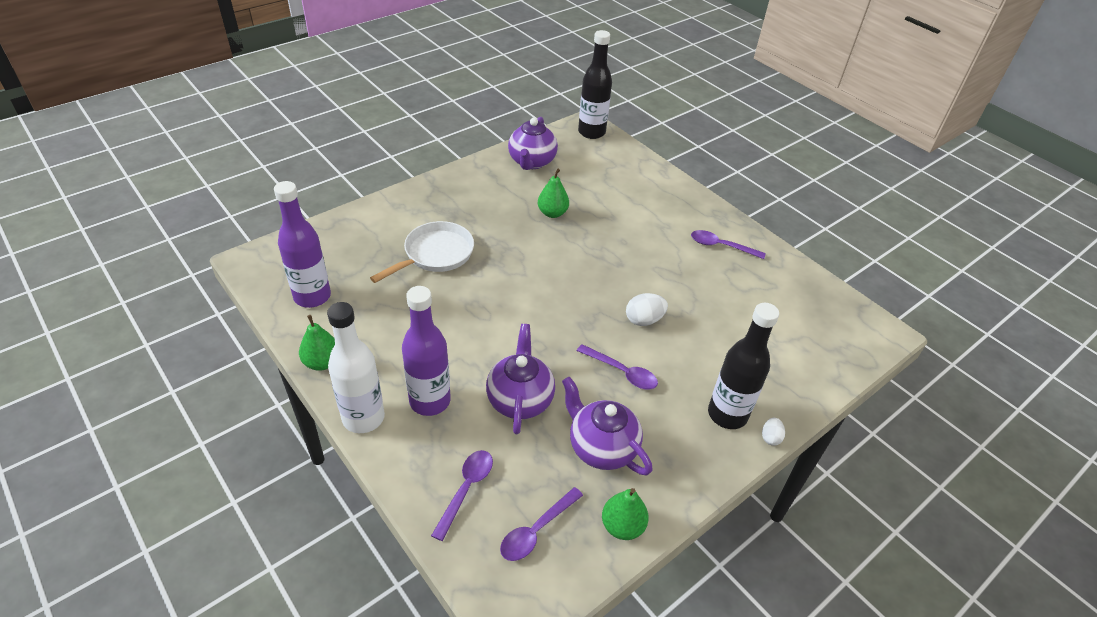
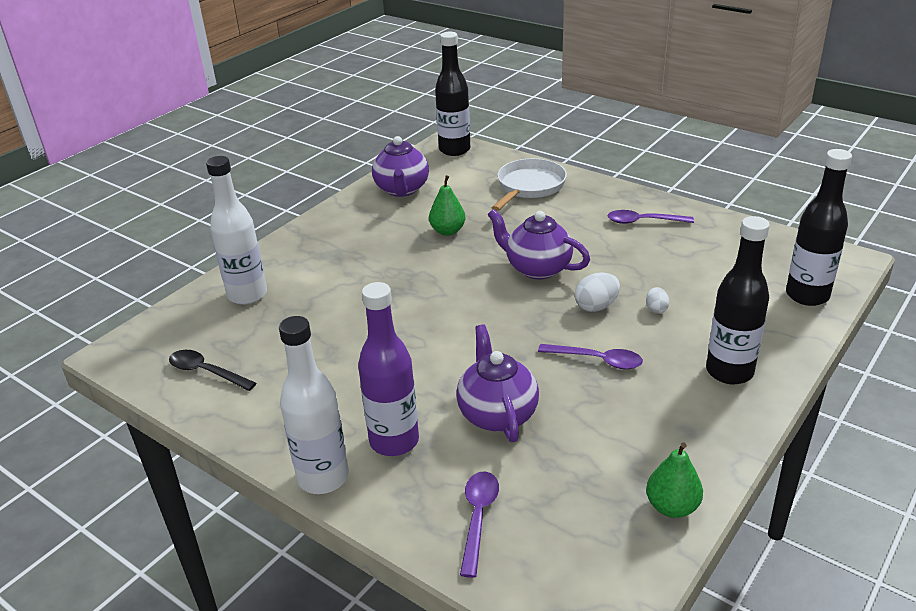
camera: 10 degrees left, 10 degrees down
purple bottle [274,181,331,308] -> black spoon [169,350,256,391]
green pear [299,315,335,371] -> none
white pan [370,221,474,283] -> white pan moved to [492,158,567,211]
purple spoon [500,487,583,561] -> none
purple teapot [562,377,652,475] -> purple teapot moved to [487,209,590,279]
white egg [762,418,785,446] -> white egg moved to [646,287,669,313]
none -> white bottle [206,156,267,305]
none -> black bottle [786,149,852,306]

